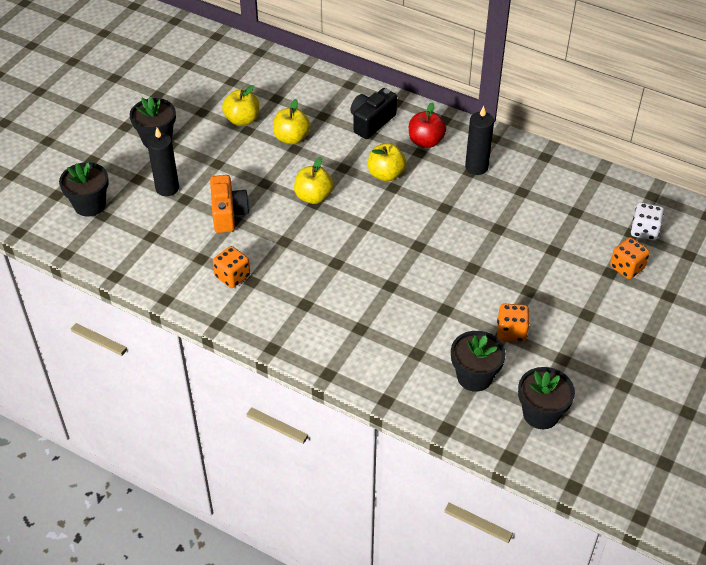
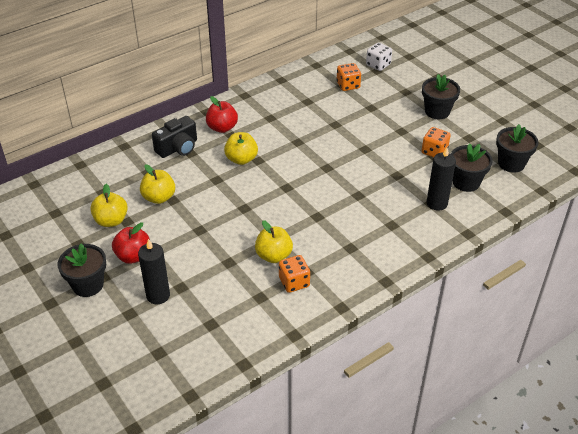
camera: 65 degrees left, 5 degrees down
black flower pot [59,162,109,217] -> black flower pot moved to [422,74,460,119]
orange camera [210,175,249,233] -> none
yellow apple [294,157,334,204] -> yellow apple moved to [255,220,293,263]
black camera [350,88,397,139] -> black camera turned 105 degrees counterclockwise [152,116,197,158]
black candle [465,106,494,175] -> black candle moved to [427,147,456,211]
orange dice [610,237,650,279] -> orange dice moved to [337,63,361,91]
none -> red apple [112,222,150,264]

